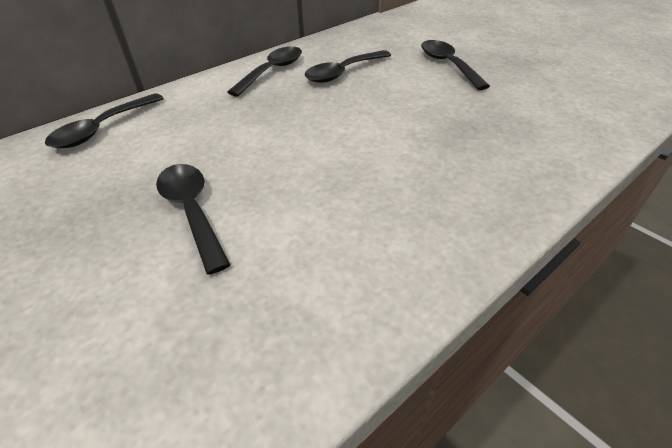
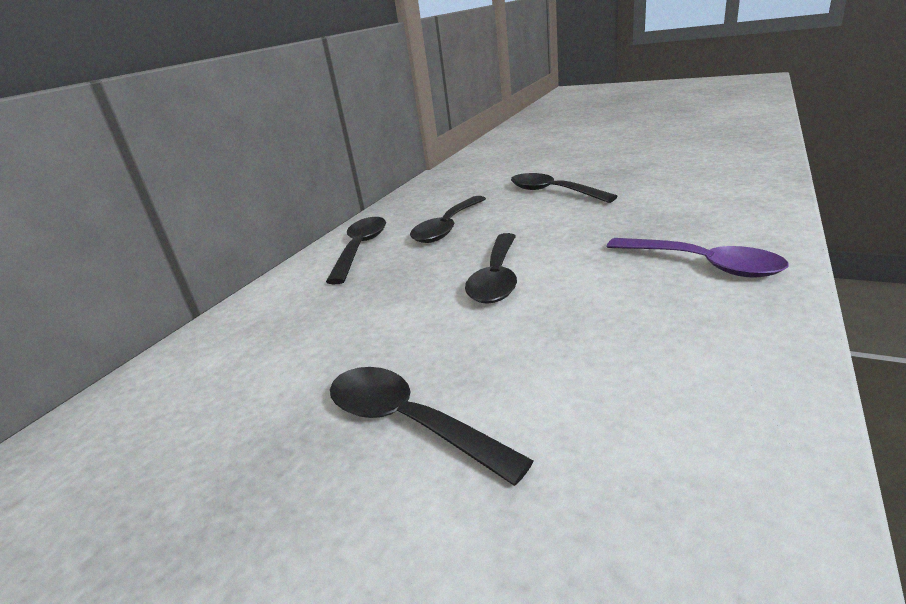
camera: 20 degrees left, 15 degrees down
black spoon [45,93,164,148] -> black spoon moved to [465,233,517,304]
none -> purple spoon [607,238,789,278]

